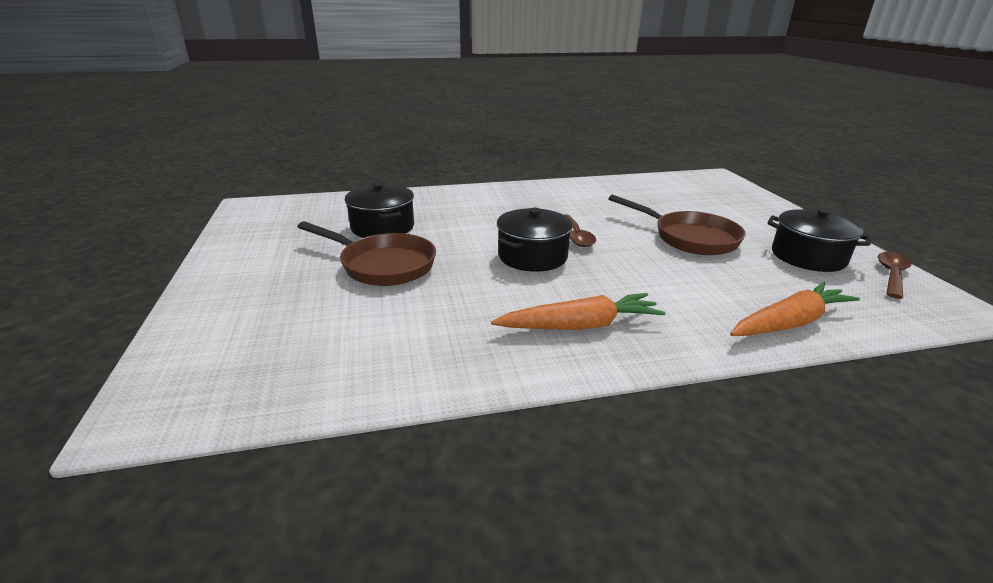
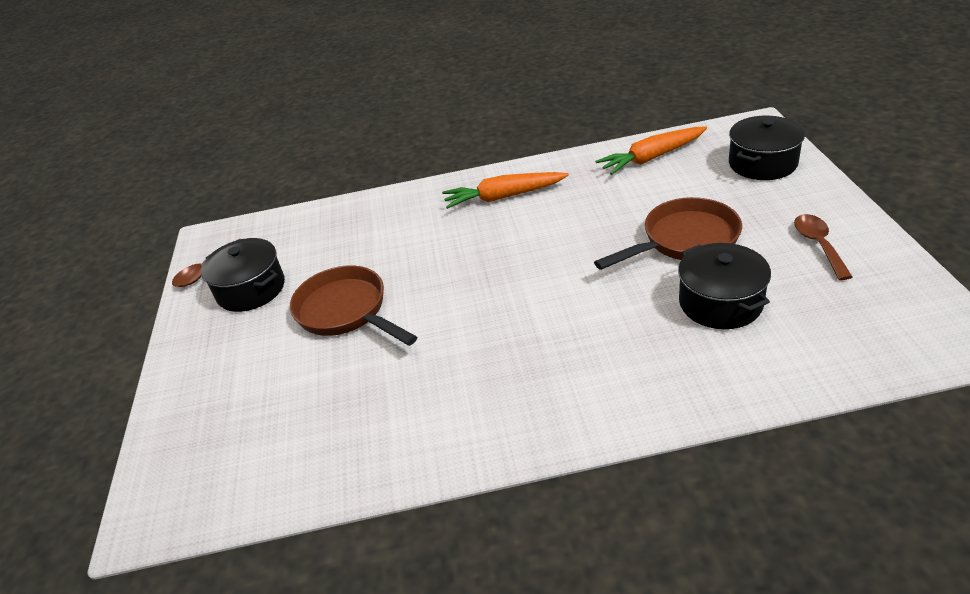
camera: 170 degrees left, 10 degrees up
brown pan [297,221,436,286] -> brown pan turned 120 degrees clockwise [594,197,742,270]
black pot [497,208,573,272] -> black pot moved to [729,116,805,180]
brown spoon [565,214,596,247] -> brown spoon moved to [794,214,853,280]
orange carrot [730,282,860,336] -> orange carrot moved to [595,126,707,175]

